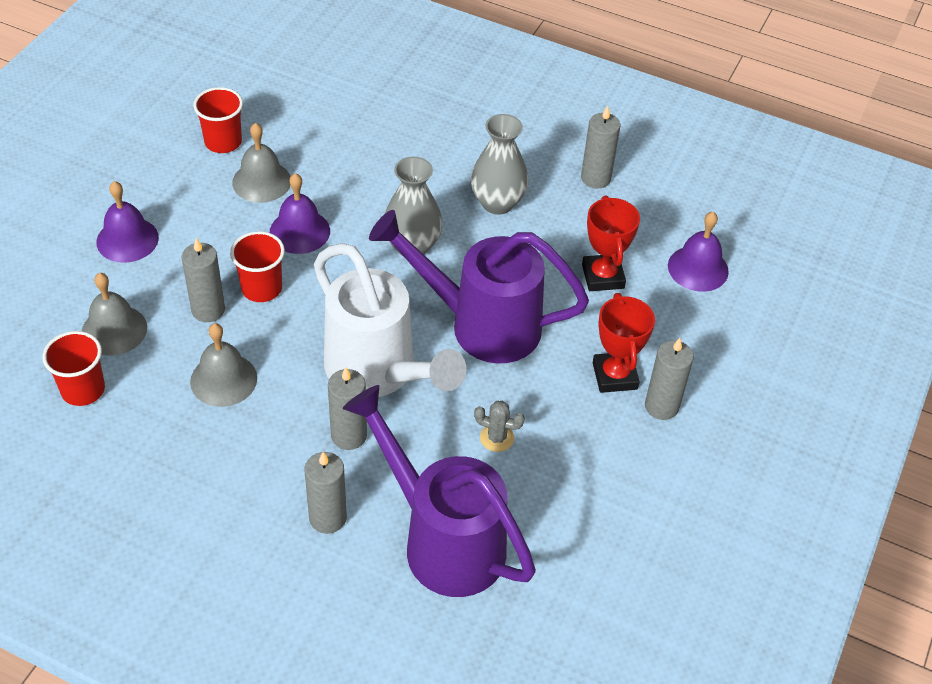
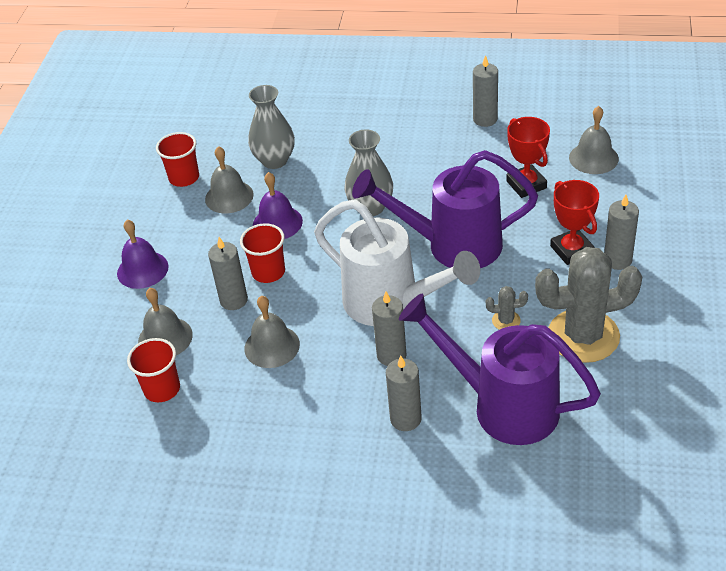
camera: 10 degrees left, 5 degrees down
grey vase [471,114,529,215] -> grey vase moved to [248,85,295,169]
purple bell [668,212,729,292] -> grey bell [569,106,619,174]
none -> grey cactus [535,247,642,363]

